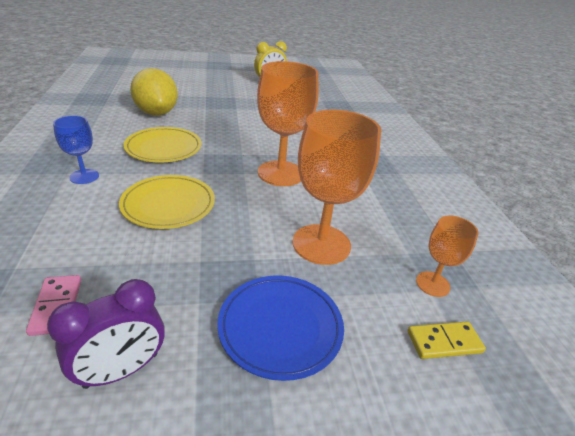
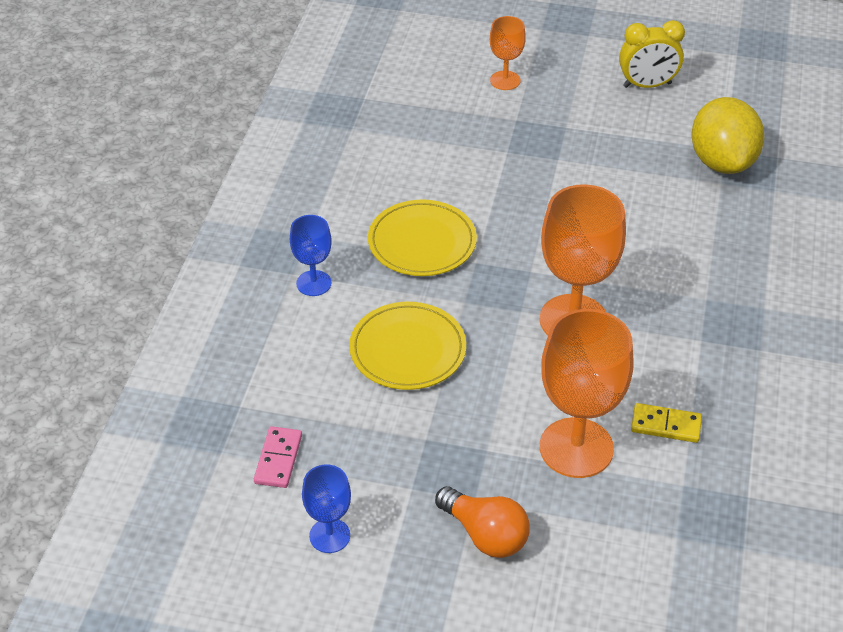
camera: 25 degrees right, 10 degrees up
purple clock [47,279,165,389] -> blue goblet [302,464,351,553]
yellow lemon [130,68,178,116] -> yellow lemon moved to [691,97,764,174]
blue plate [217,275,344,381] -> orange light bulb [435,486,530,558]
yellow domino [408,322,486,359] -> yellow domino moved to [631,403,702,443]
orange goblet [416,215,478,297] -> orange goblet moved to [490,16,526,90]

